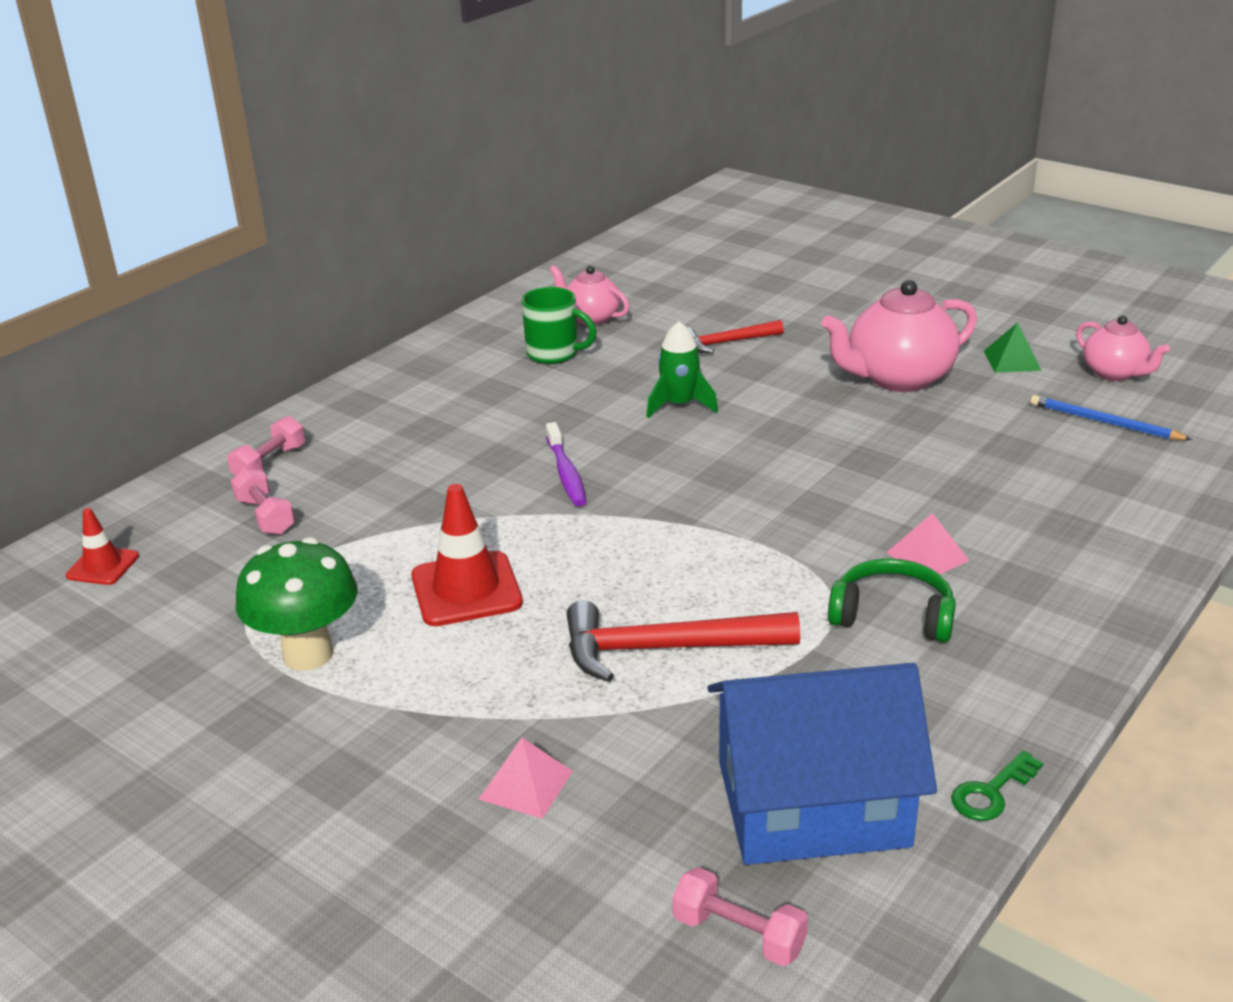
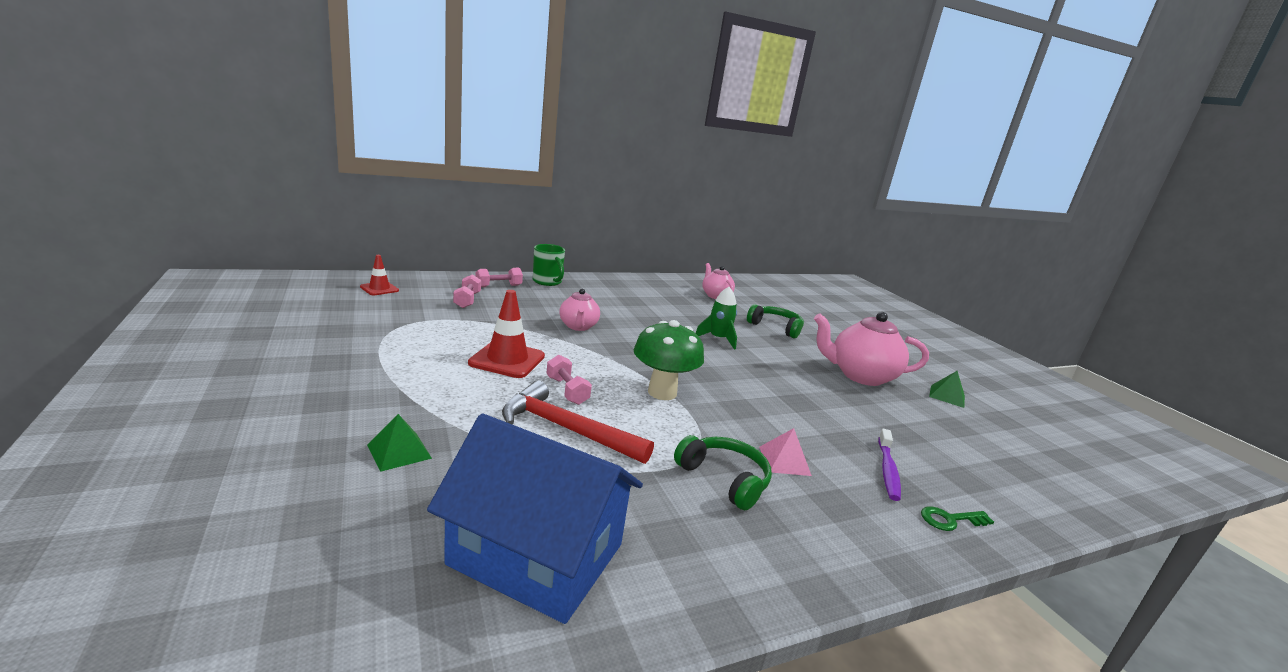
camera: 25 degrees right, 10 degrees down
green mushroom [235,537,358,671] -> green mushroom moved to [634,320,704,400]
pink pyramid [479,738,573,819] -> green pyramid [367,414,432,472]
green mug [521,287,597,364] -> green mug moved to [533,244,565,286]
purple toothbrush [546,422,587,506] -> purple toothbrush moved to [878,429,901,501]
pink dumbbell [673,867,808,966] -> pink dumbbell moved to [546,355,592,405]
red hammer [688,320,784,353] -> green headphones [747,304,804,338]
green key [951,751,1043,821] -> green key moved to [921,506,994,531]
blue pencil [1030,395,1192,440] -> none
pink teapot [1076,316,1170,381] -> pink teapot moved to [559,289,600,331]

